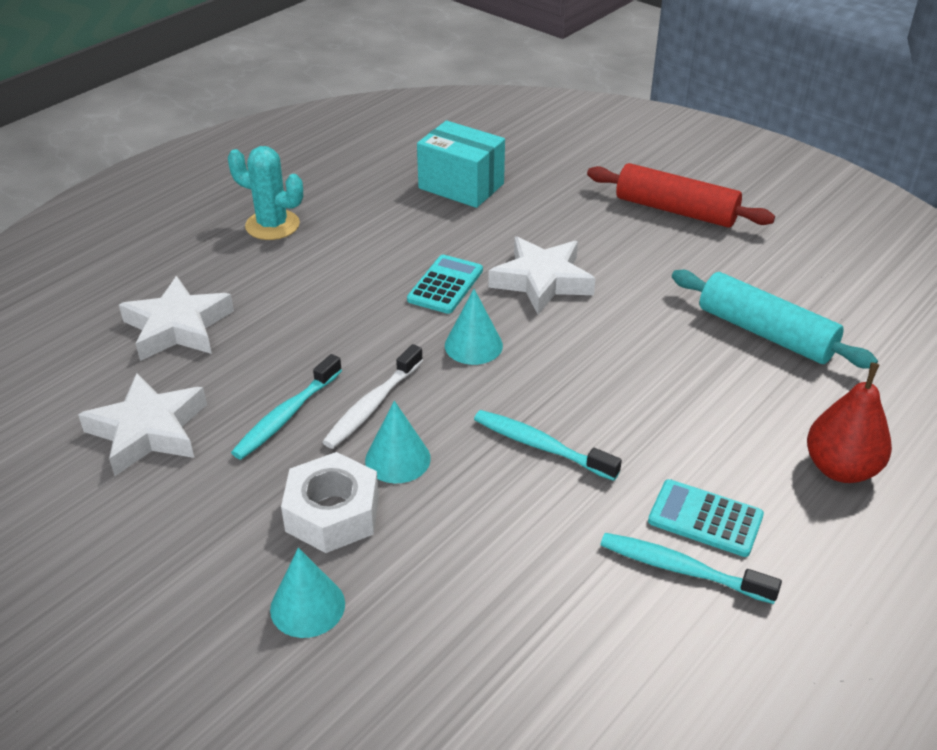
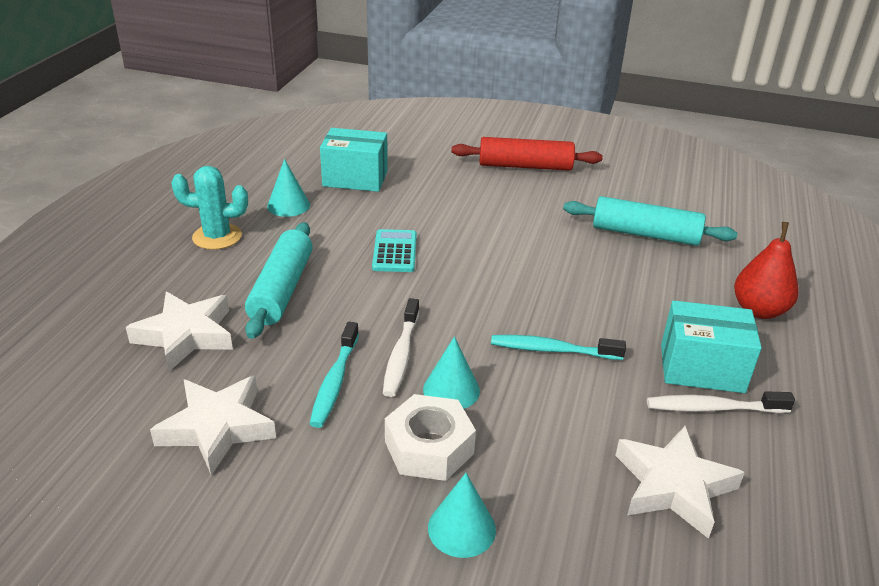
camera: 25 degrees left, 5 degrees down
turquoise cone [445,289,503,365] -> turquoise cone moved to [267,159,310,217]
white star [488,237,595,314] -> white star moved to [615,426,745,539]
turquoise toothbrush [600,533,782,604] -> white toothbrush [647,392,795,413]
turquoise calculator [648,479,764,557] -> turquoise box [661,300,762,393]
none -> turquoise rolling pin [245,222,313,339]

